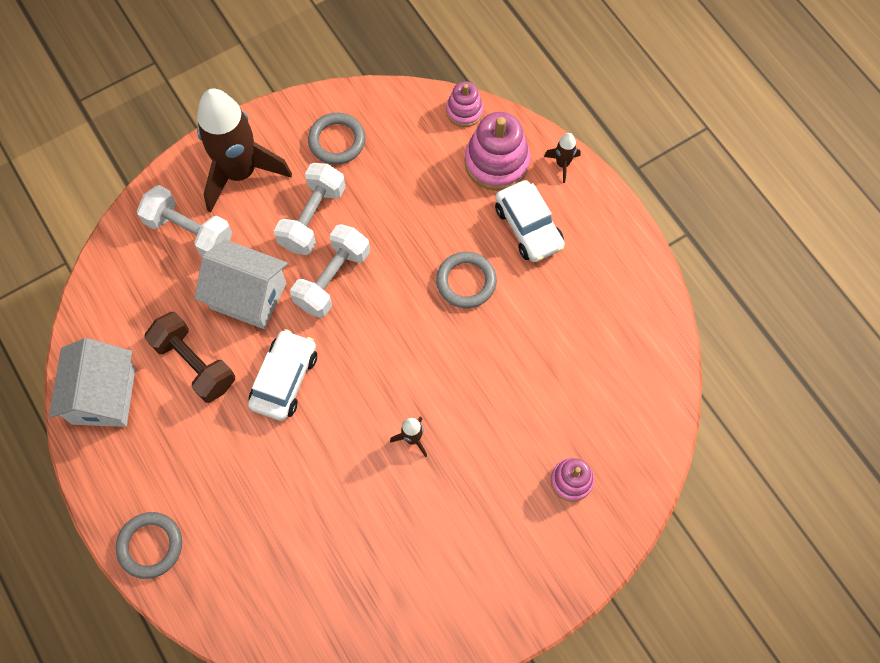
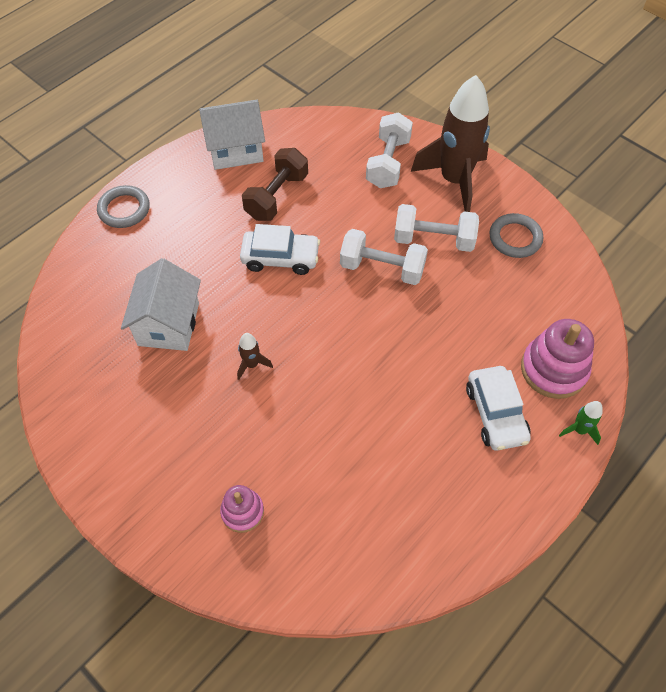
camera: 75 degrees right, 10 degrees down
white house [195,240,288,329] -> white house moved to [121,258,201,351]
grey ring [436,252,497,308] -> none
pink stacking toy [446,81,483,127] -> none
white car [495,180,565,262] -> white car turned 60 degrees counterclockwise [466,366,531,451]
brown rocket [544,133,581,183] -> green rocket [559,401,603,445]

